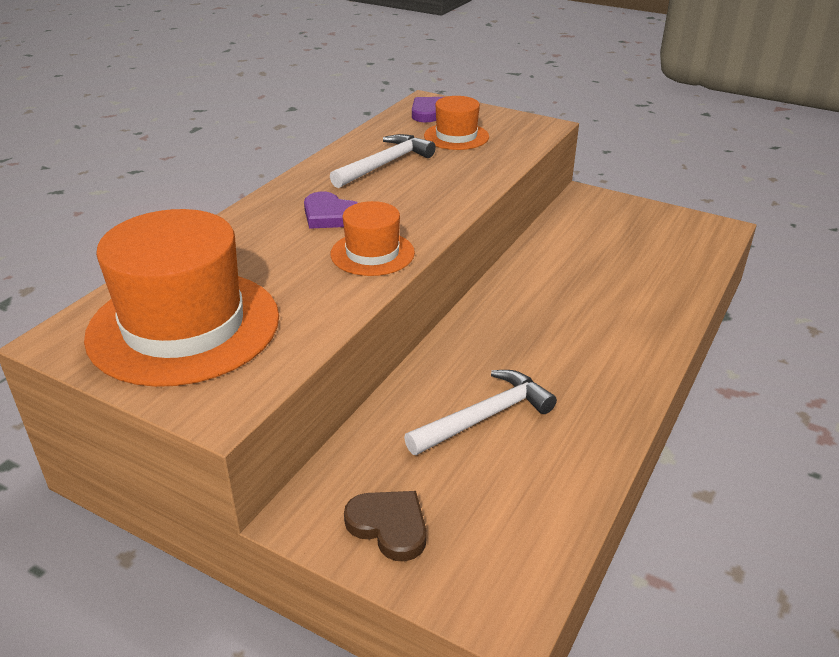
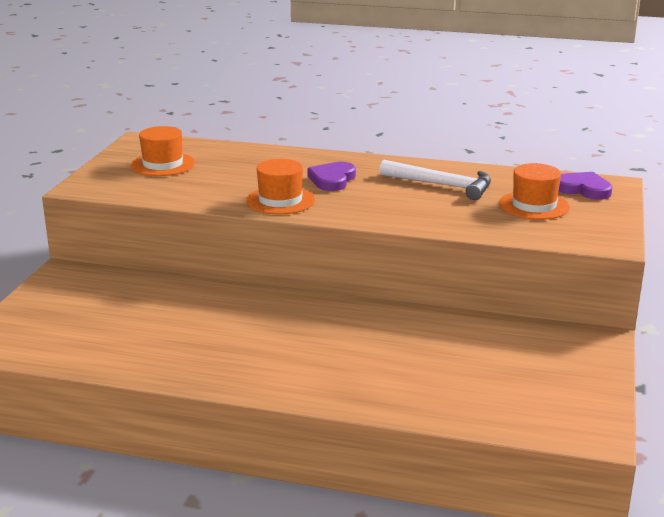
camera: 75 degrees right, 10 degrees down
orange hat [84,209,279,387] -> orange hat [131,126,195,176], size x0.51
brown heart [344,491,426,561] -> none
white hammer [404,370,557,455] -> none

